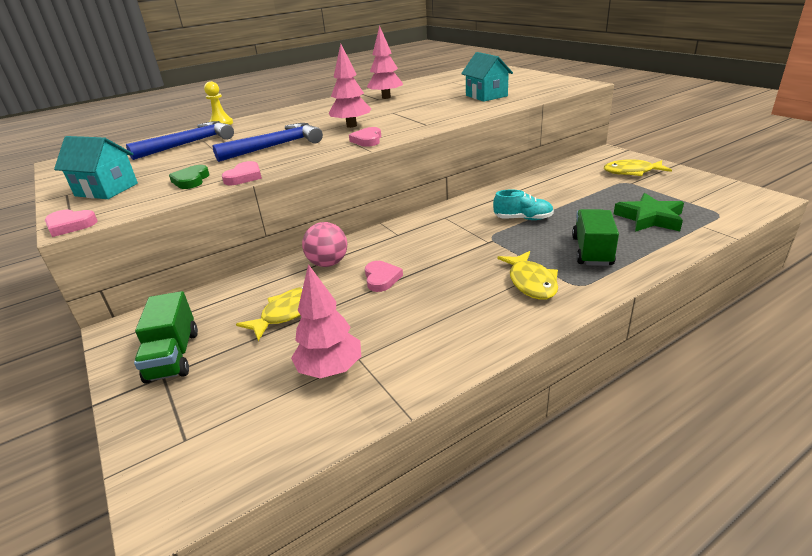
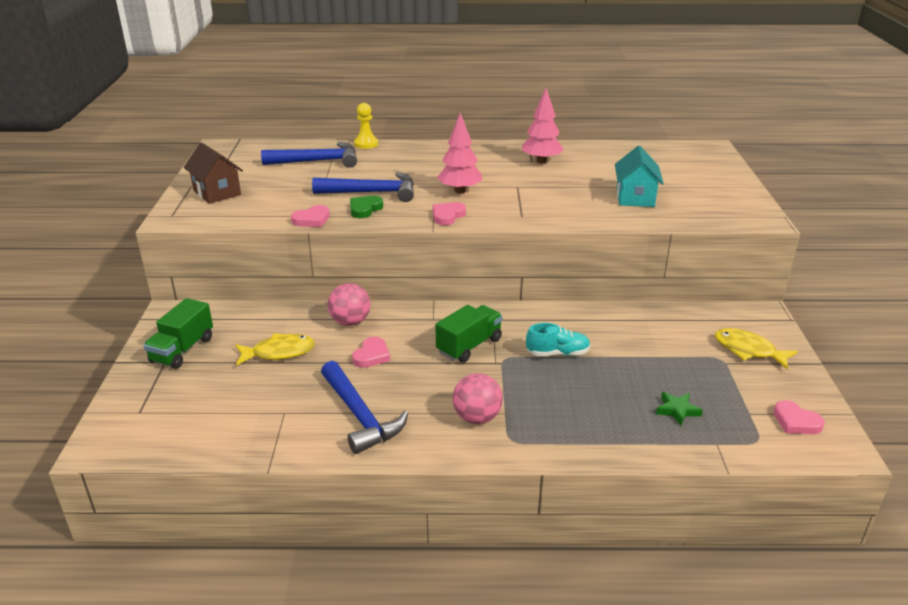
camera: 30 degrees right, 0 degrees up
pink heart [45,209,98,237] -> pink heart moved to [774,400,825,434]
turquoise house [54,136,138,199] -> brown house [184,143,243,204]
green heart [169,165,210,189] -> green heart moved to [350,196,383,218]
pink tree [291,264,361,378] -> none
turquoise shoe [493,189,554,220] -> turquoise shoe turned 45 degrees counterclockwise [526,323,591,356]
yellow fish [497,251,558,300] -> pink ball [453,373,503,424]
green truck [572,209,619,266] -> green truck moved to [435,305,503,363]
green star [614,193,684,232] -> green star [656,392,703,426], size x0.58
none -> blue hammer [321,361,408,454]

